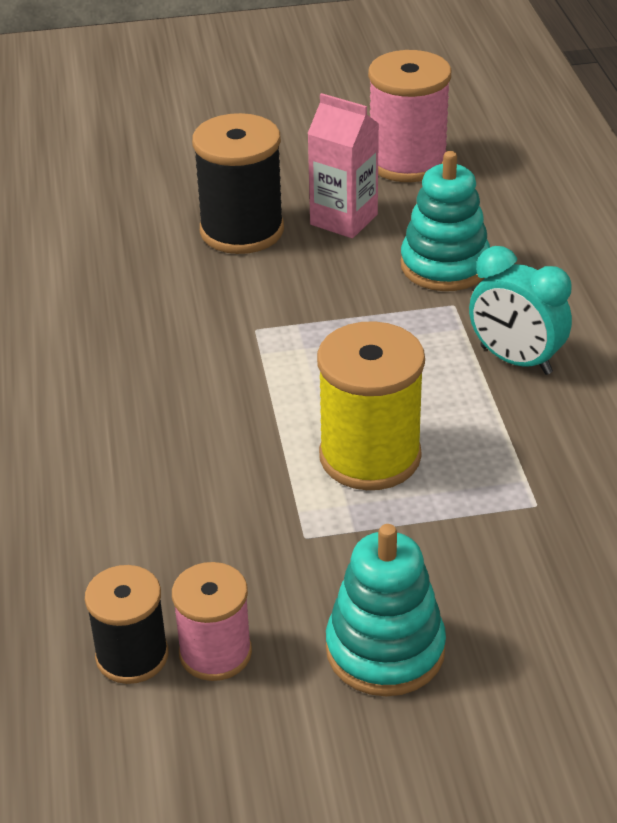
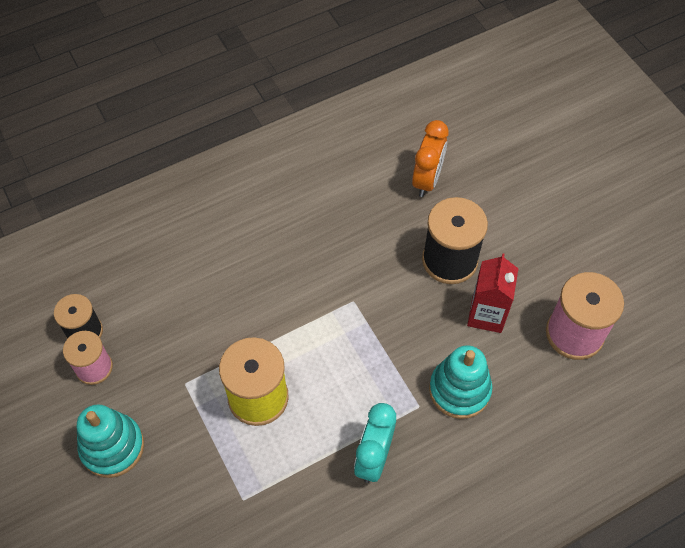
camera: 70 degrees right, 20 degrees up
pink carton [307,93,379,239] -> red carton [467,254,518,333]
none -> orange clock [412,120,448,197]

